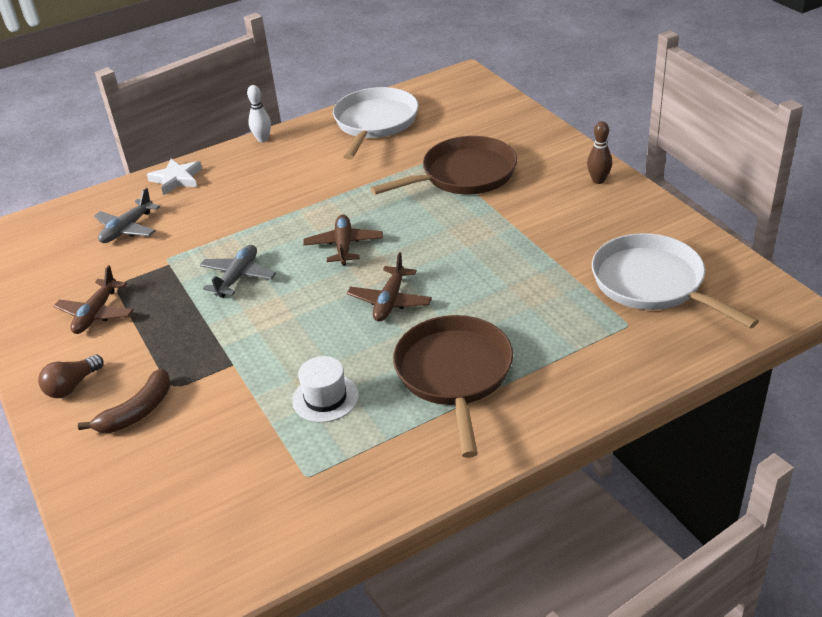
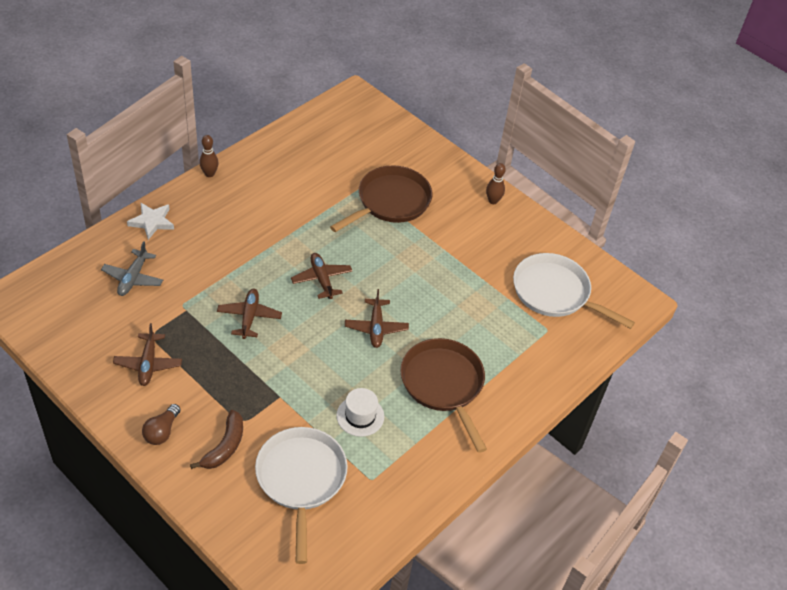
camera: 25 degrees left, 10 degrees up
grey plane [199,245,276,298] -> brown plane [217,289,282,339]
white bowling pin [247,85,271,142] -> brown bowling pin [199,135,219,177]
white pan [333,87,419,160] -> white pan moved to [255,427,348,564]

